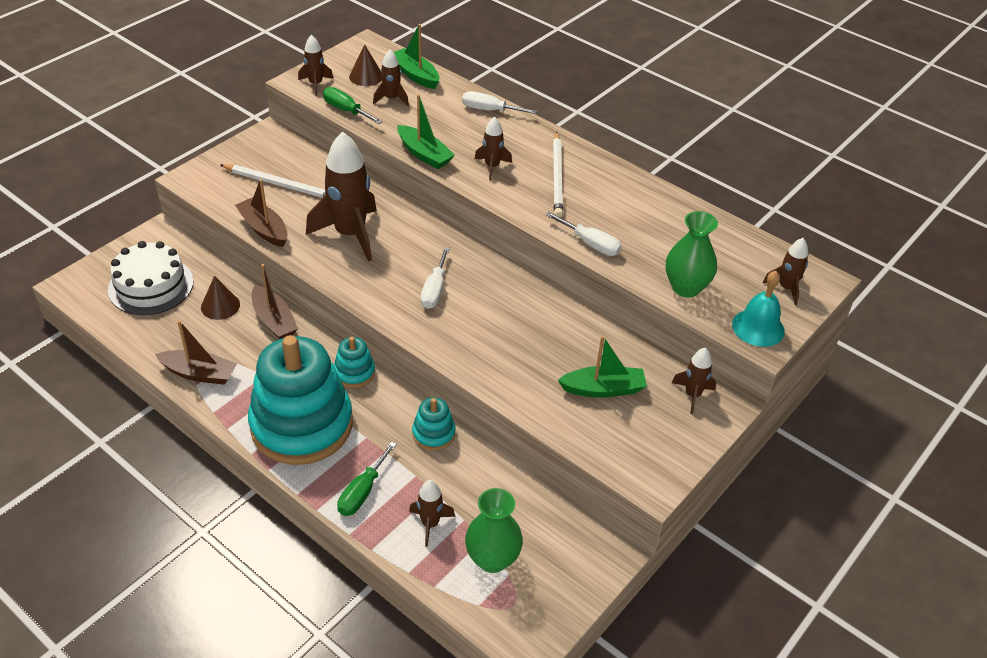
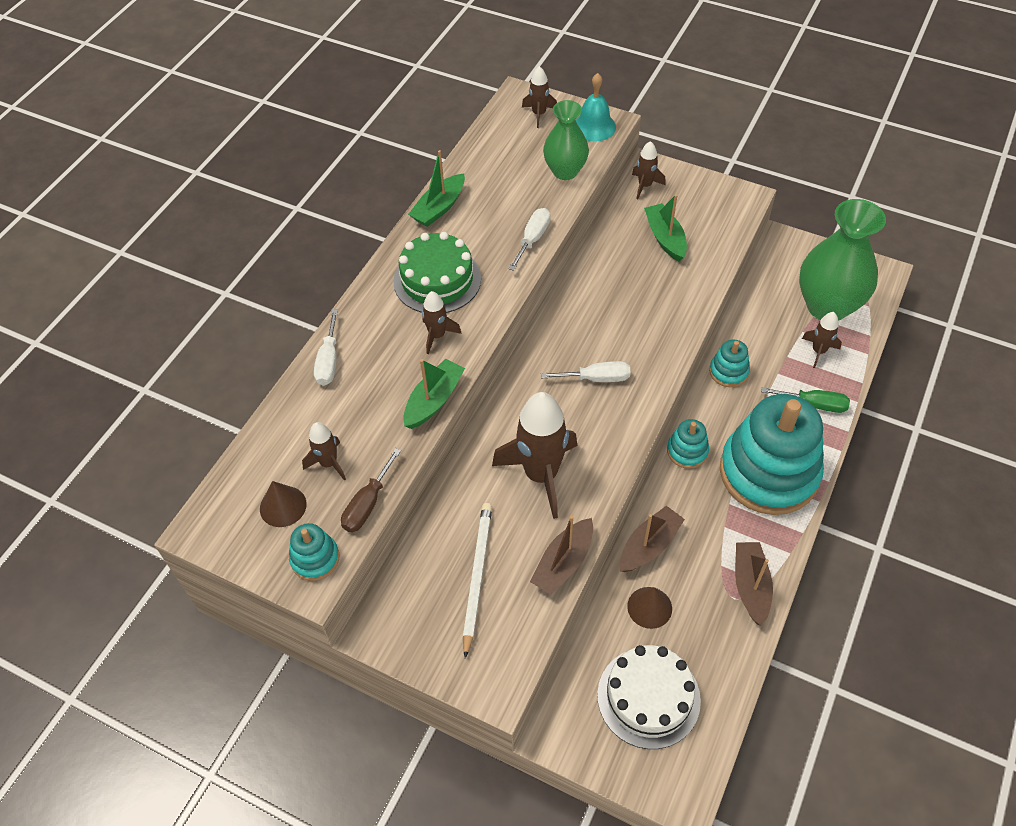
camera: 100 degrees left, 10 degrees up
brown rocket [298,35,334,96] -> turquoise stacking toy [289,523,339,581]
green screwdriver [323,87,383,124] -> brown screwdriver [341,448,401,532]
green boat [393,24,439,89] -> green boat moved to [408,150,465,227]
green vase [465,488,523,573] -> green vase [799,199,886,321], size x1.64
white pencil [553,132,563,218] -> green cake [393,232,481,313]

